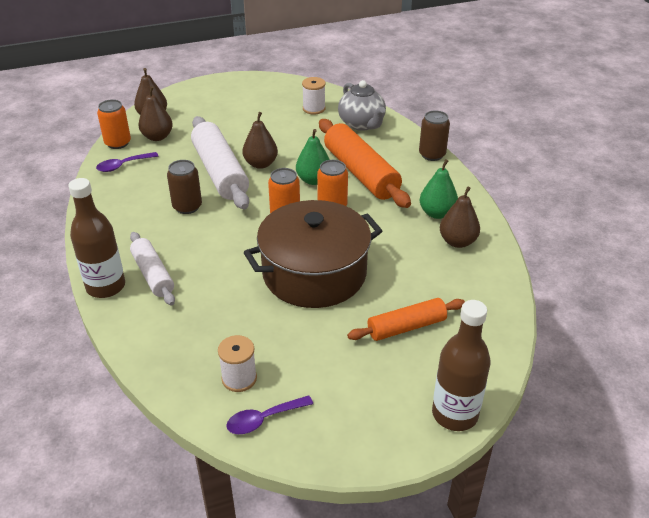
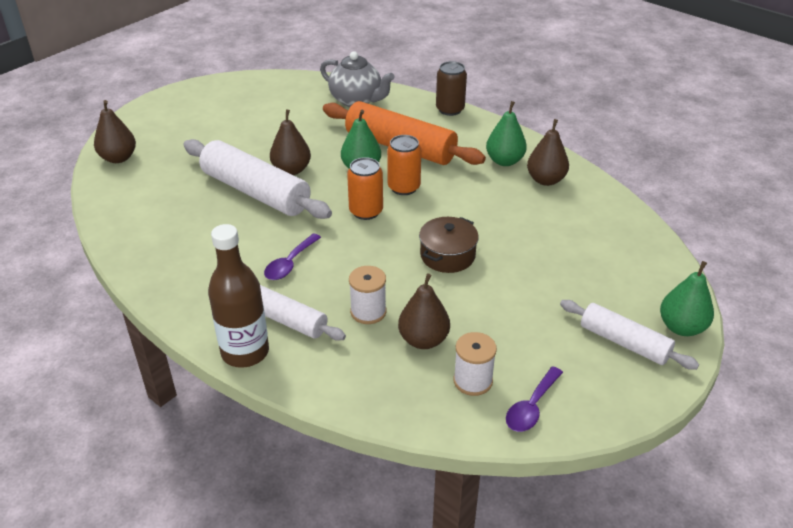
camera: 30 degrees left, 0 degrees up
purple spoon [96,152,158,172] -> purple spoon moved to [264,233,321,280]
orange can [97,99,131,149] -> none
brown pear [138,86,173,141] -> brown pear moved to [398,273,450,349]
brown can [167,160,202,214] -> none
brown pot [244,200,382,308] -> brown pot [419,217,479,273], size x0.48
white spool [302,77,325,115] -> white spool moved to [349,266,386,324]
orange rolling pin [347,298,465,341] -> none
brown bottle [432,300,491,431] -> green pear [660,261,714,336]
none -> white rolling pin [560,300,699,370]

